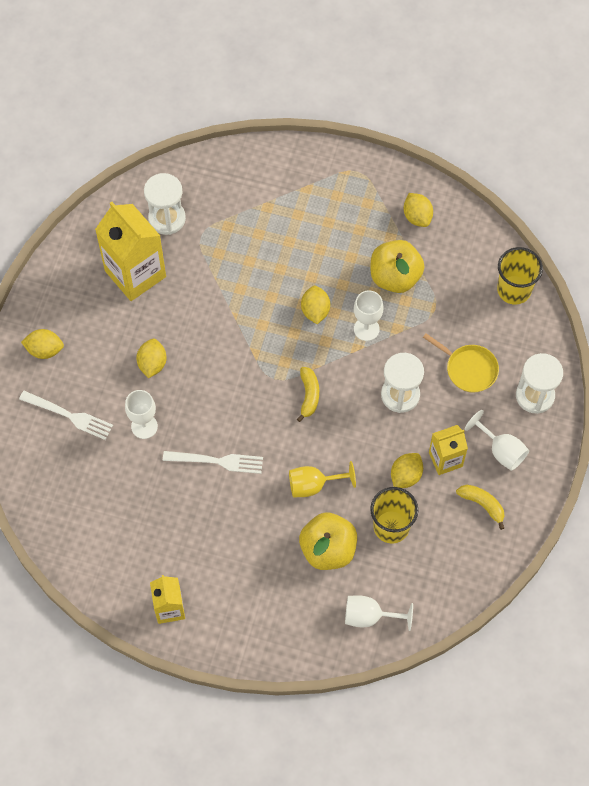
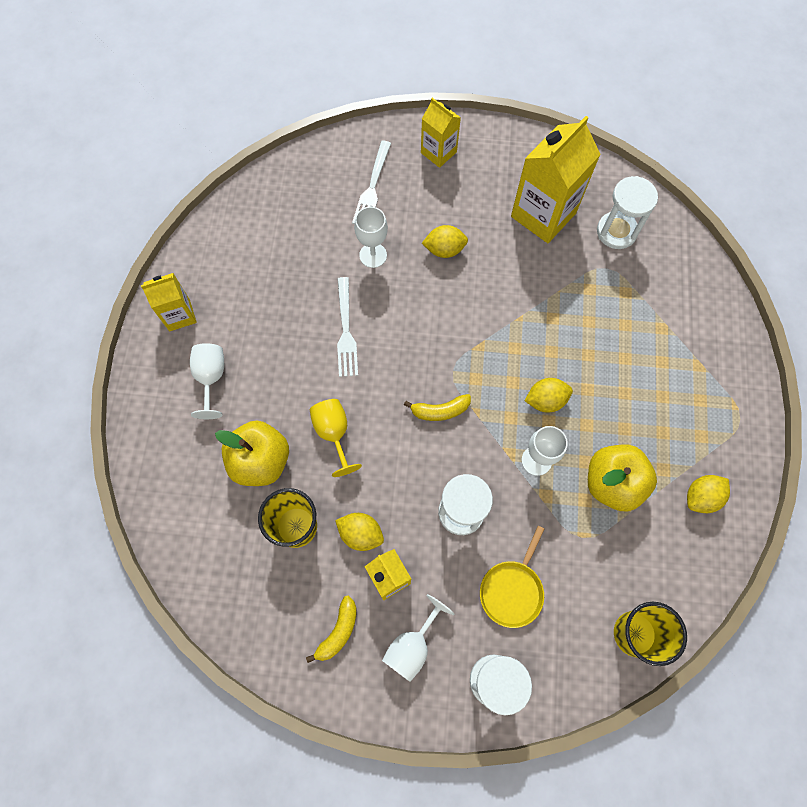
camera: 80 degrees right, 5 degrees up
yellow lemon [21,329,64,359] -> yellow carton [421,98,461,168]
white goblet [345,595,413,631] -> white goblet moved to [190,343,224,419]

